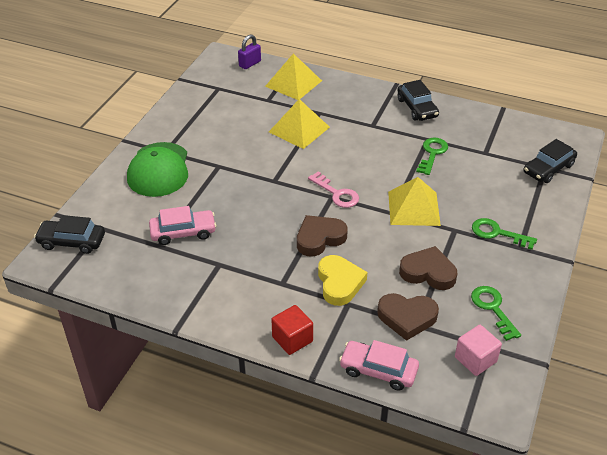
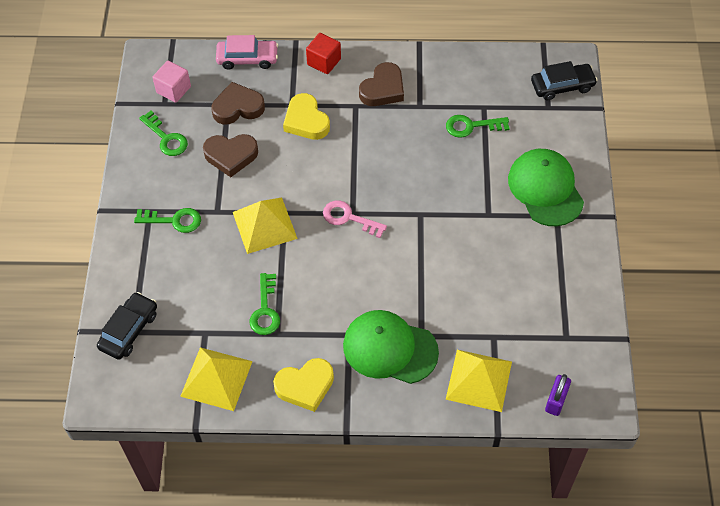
camera: 160 degrees right, 15 degrees up
pink car [149,206,216,245] -> green key [446,115,510,138]
yellow pyramid [269,99,330,149] -> yellow pyramid moved to [180,347,253,411]
brown heart [297,215,348,256] -> brown heart moved to [359,62,404,106]
black car [397,80,439,121] -> yellow heart [273,358,334,412]
none -> green cap [343,310,439,384]

